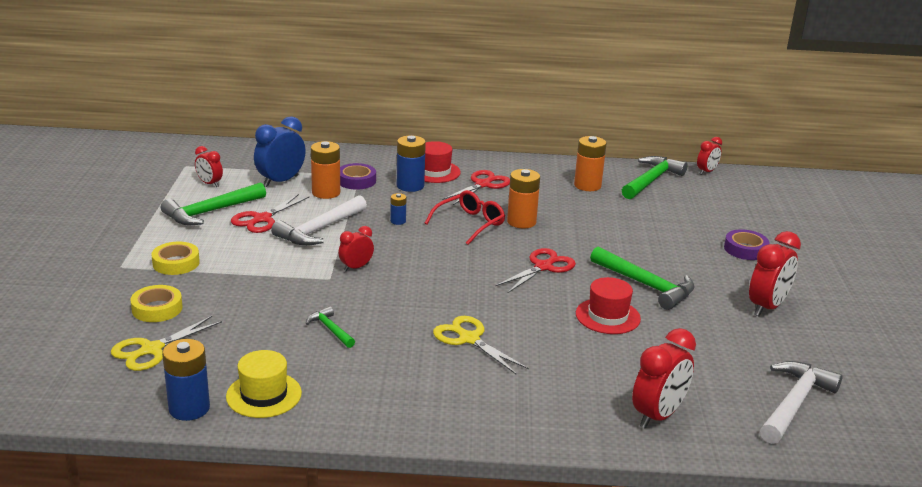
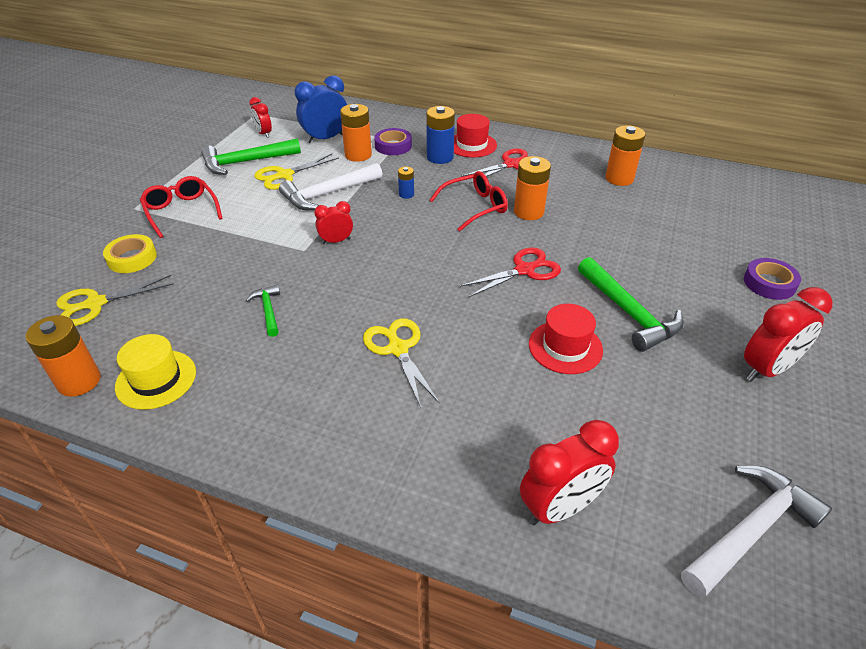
camera: 20 degrees right, 15 degrees up
yellow tape [151,241,200,275] -> red glasses [140,176,223,238]
blue battery [162,339,210,421] -> orange battery [26,315,101,397]
red scissors [231,194,309,233] -> yellow scissors [254,154,339,190]
green hammer [622,156,688,199] -> none
red clock [697,137,722,175] -> none

